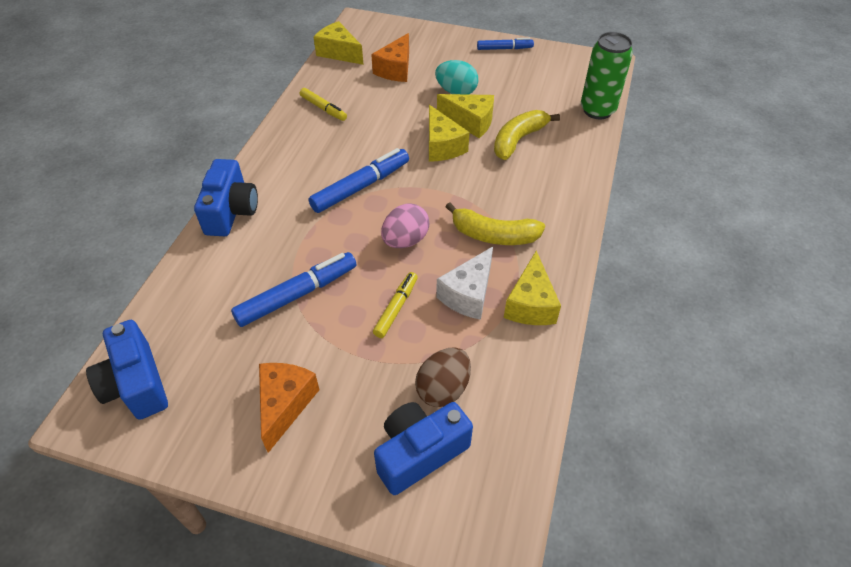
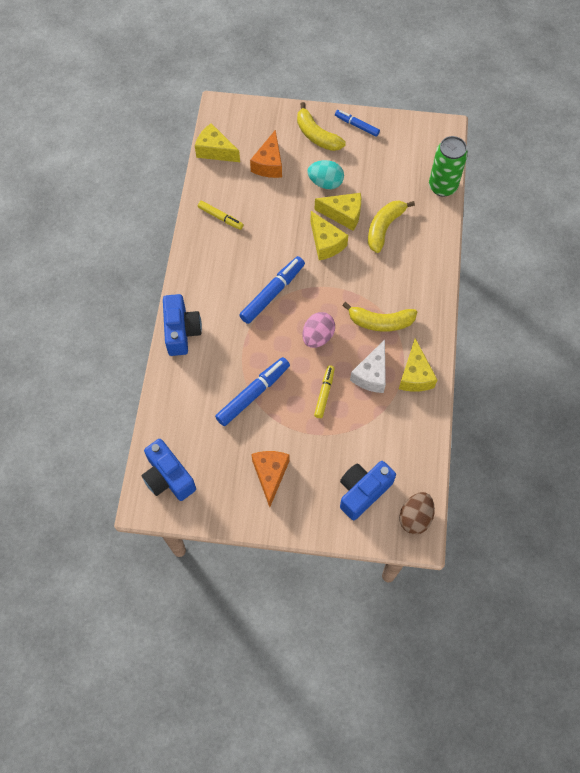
camera: 10 degrees left, 15 degrees up
brown egg [415,347,471,407] -> brown egg moved to [399,492,435,534]
blue marker [477,38,534,50] -> blue marker turned 135 degrees counterclockwise [335,110,380,137]
none -> yellow banana [297,102,346,151]

